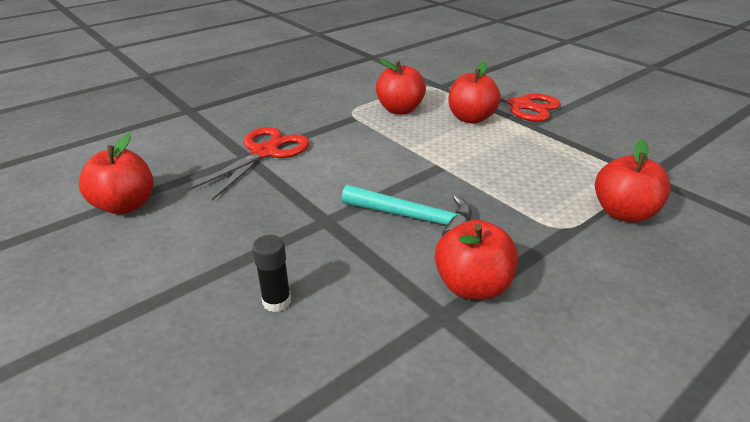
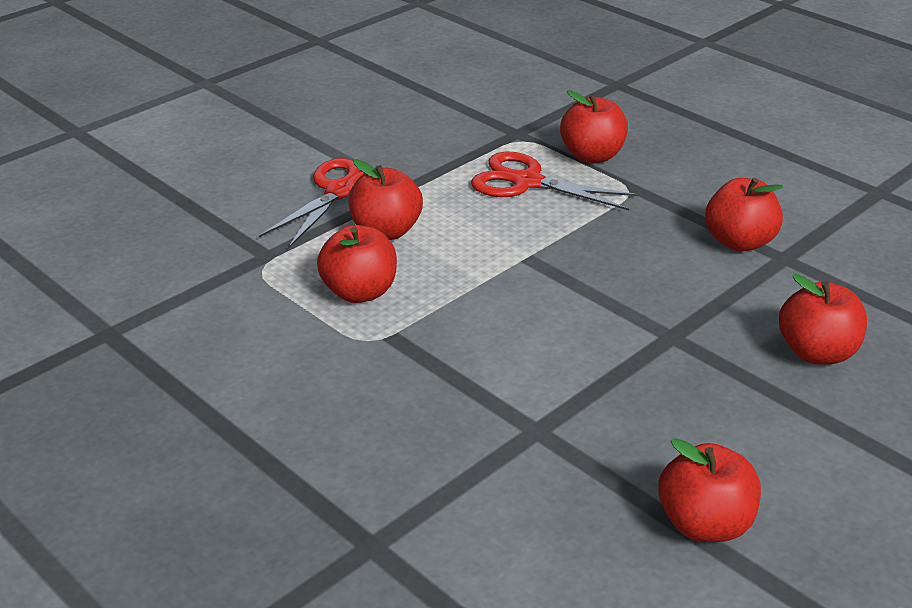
camera: 95 degrees left, 0 degrees up
red scissors [189,127,310,200] -> red scissors moved to [471,152,639,210]
black glue stick [252,235,291,312] -> red apple [779,274,867,365]
turquoise hammer [341,185,472,237] -> none

